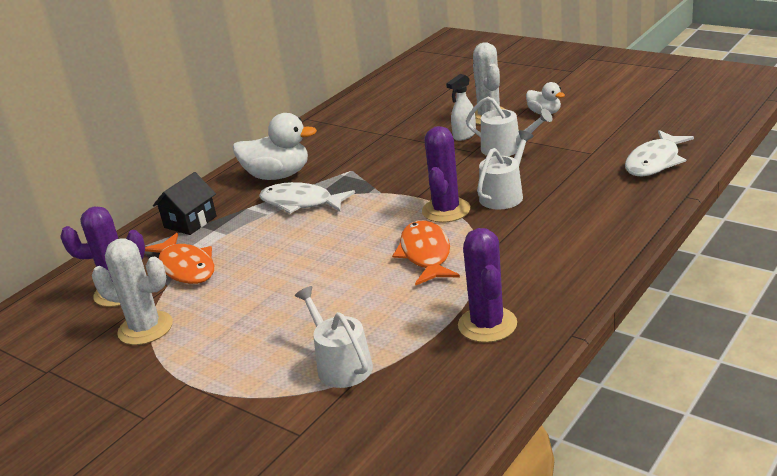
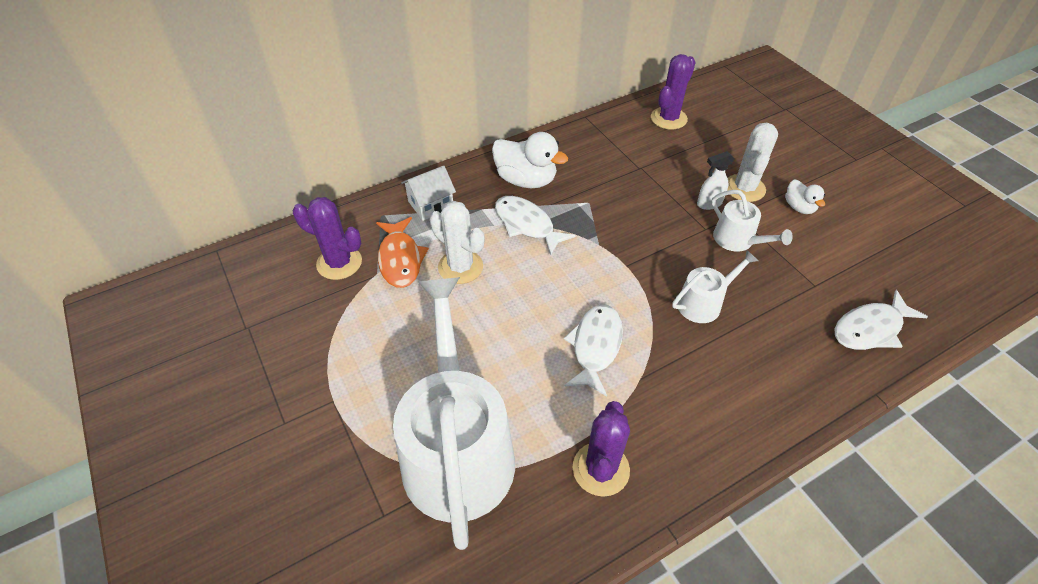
camera: 20 degrees right, 20 degrees up
white cactus [92,238,173,345] -> white cactus moved to [430,201,485,284]
black house [153,172,217,235] -> white house [401,166,456,221]
white watering can [295,286,373,388] -> white watering can [393,277,515,550], size x2.20
orange fish [392,220,460,286] -> white fish [564,305,623,396]
purple cactus [422,126,470,223] -> purple cactus moved to [651,54,696,130]

